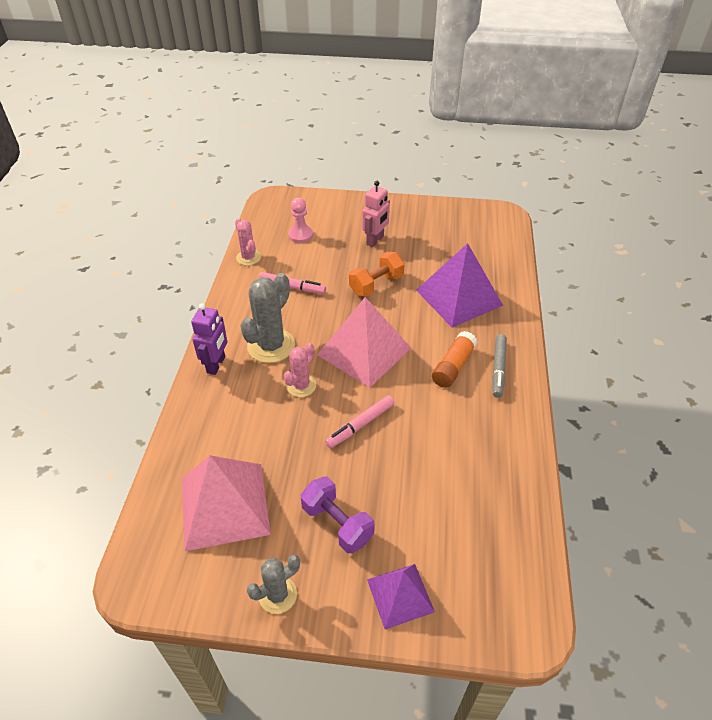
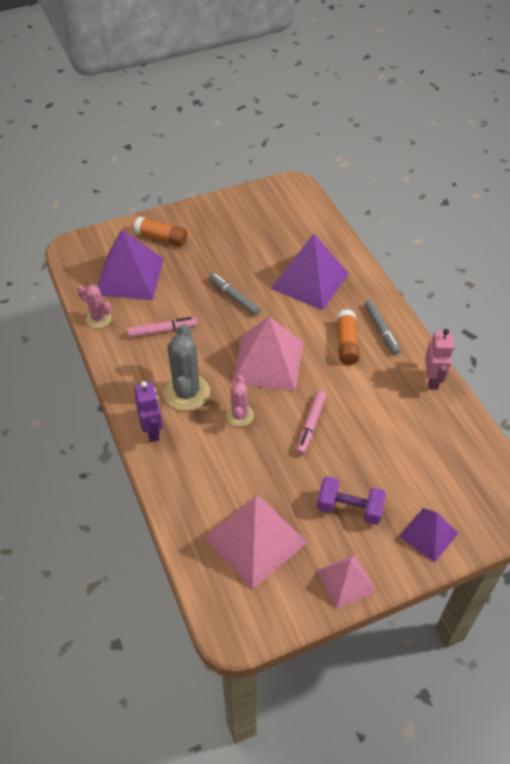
camera: 30 degrees left, 5 degrees up
grey cactus [247,555,300,614] -> pink pyramid [317,554,376,609]
pink pawn [288,198,313,243] -> purple pyramid [98,229,164,300]
orange dumbbell [349,252,405,297] -> grey marker [209,274,261,315]
pink robot [362,181,390,247] -> pink robot moved to [425,329,454,390]
none -> orange glue stick [134,216,187,246]

